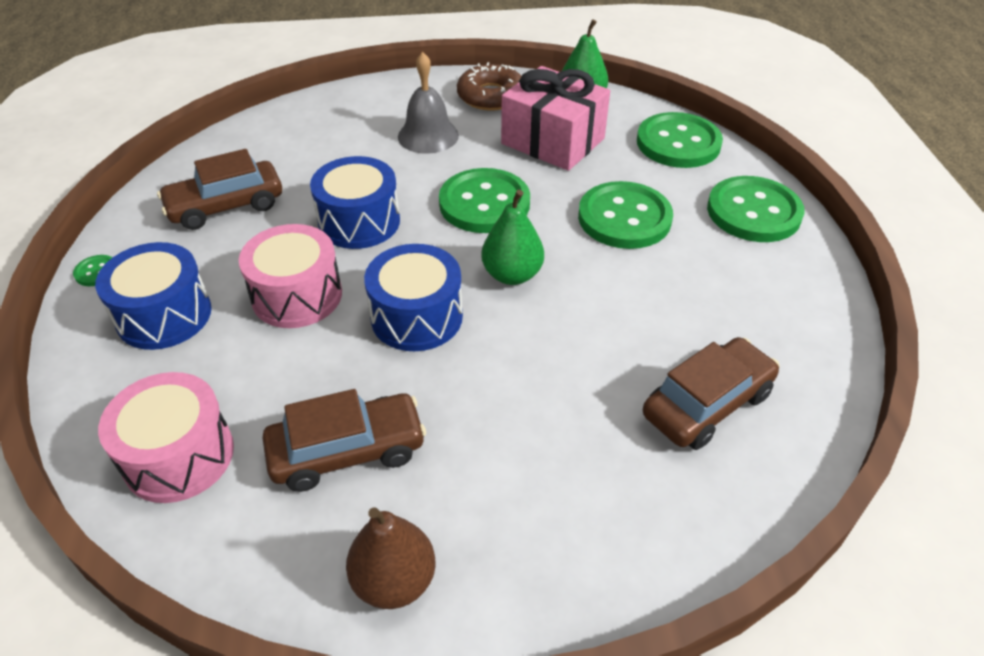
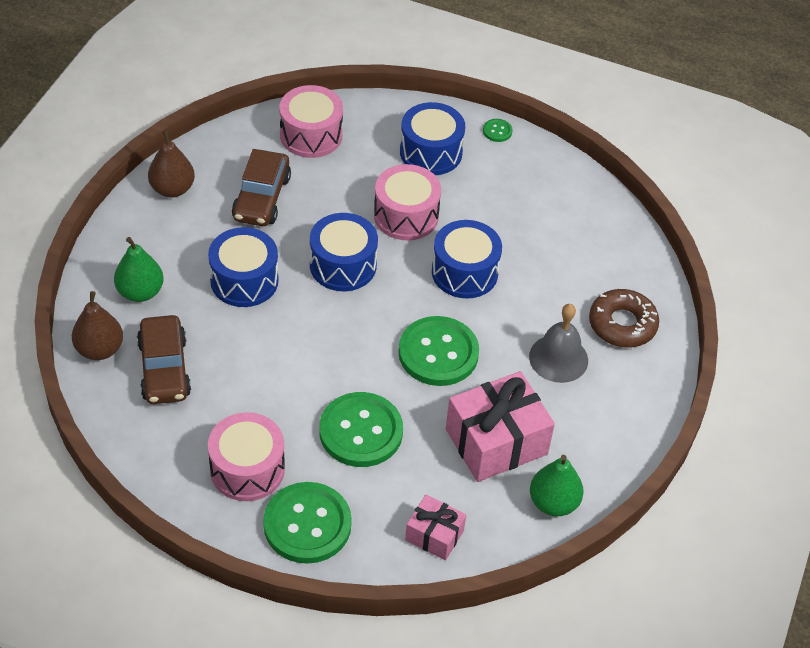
camera: 115 degrees right, 5 degrees up
brown car [157,149,282,230] -> none
brown donut [457,62,522,111] -> brown donut moved to [589,289,659,348]
green pear [481,189,544,285] -> green pear moved to [114,237,164,302]
green button [637,112,723,168] -> pink gift [405,495,466,560]
none -> brown pear [72,291,123,360]
none -> blue drum [208,227,279,307]
none -> pink drum [208,412,285,501]

